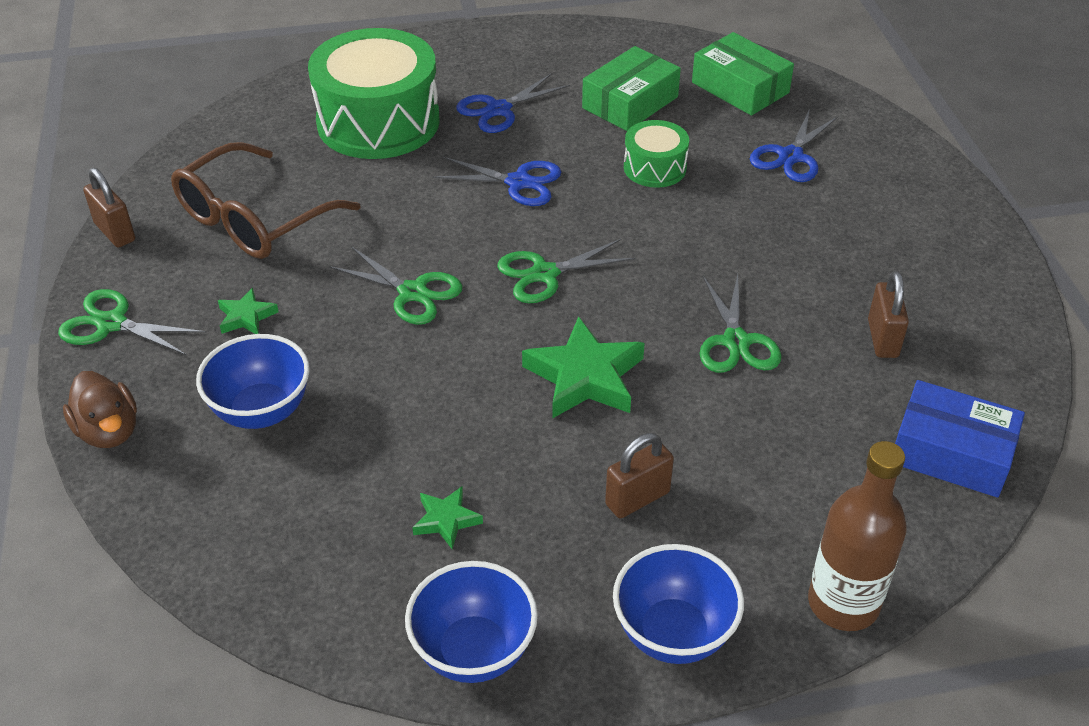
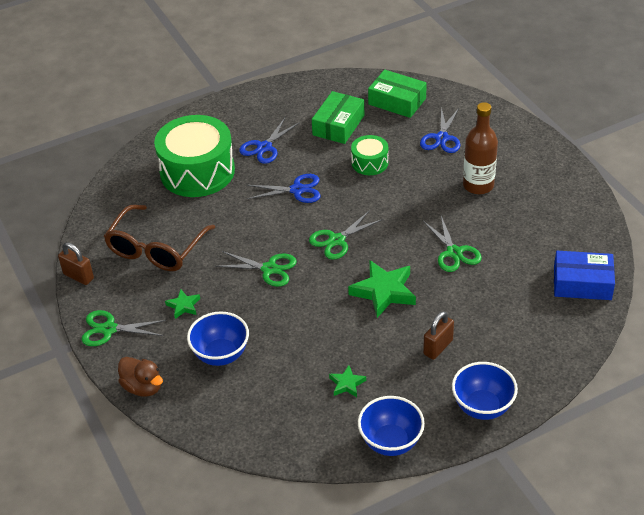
camera: 15 degrees left, 0 degrees up
brown bottle [808,441,907,631] -> brown bottle moved to [463,102,498,194]
brown padlock [868,271,909,358] -> none

